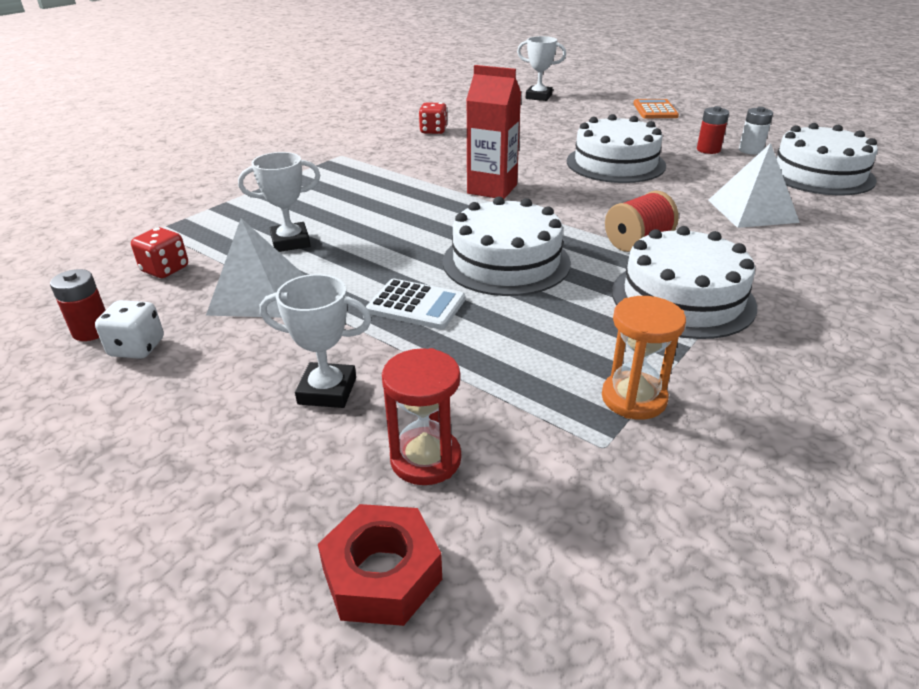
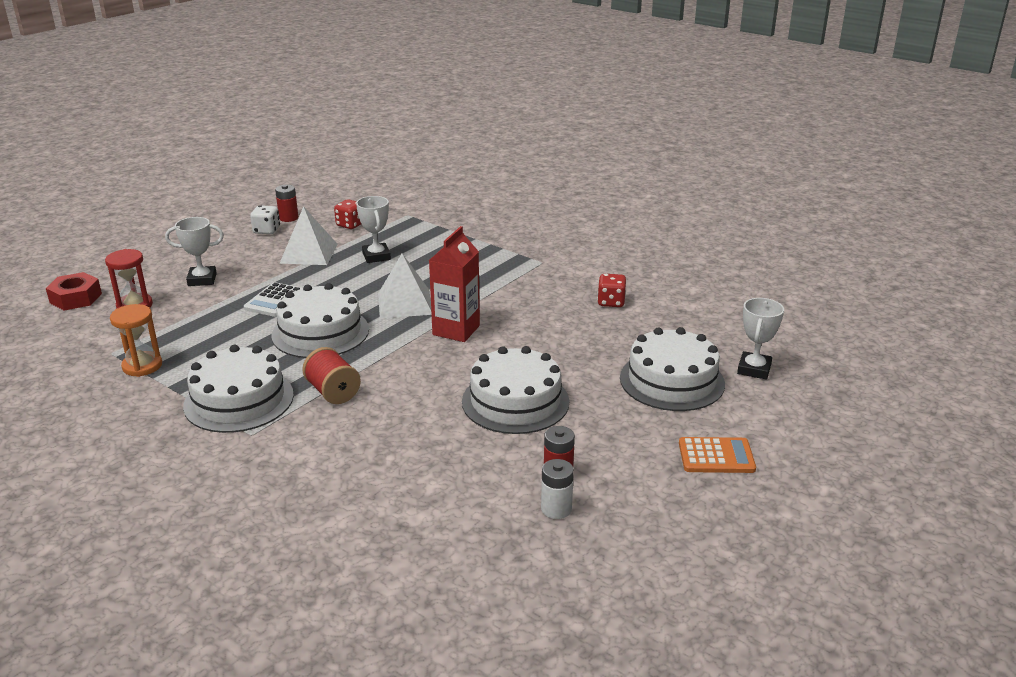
camera: 90 degrees right, 5 degrees down
white trophy [260,274,372,408] -> white trophy turned 75 degrees clockwise [165,217,224,286]
white pyramid [708,143,800,228] -> white pyramid moved to [378,254,432,318]
white cake [776,123,878,195] -> white cake moved to [620,327,725,411]

